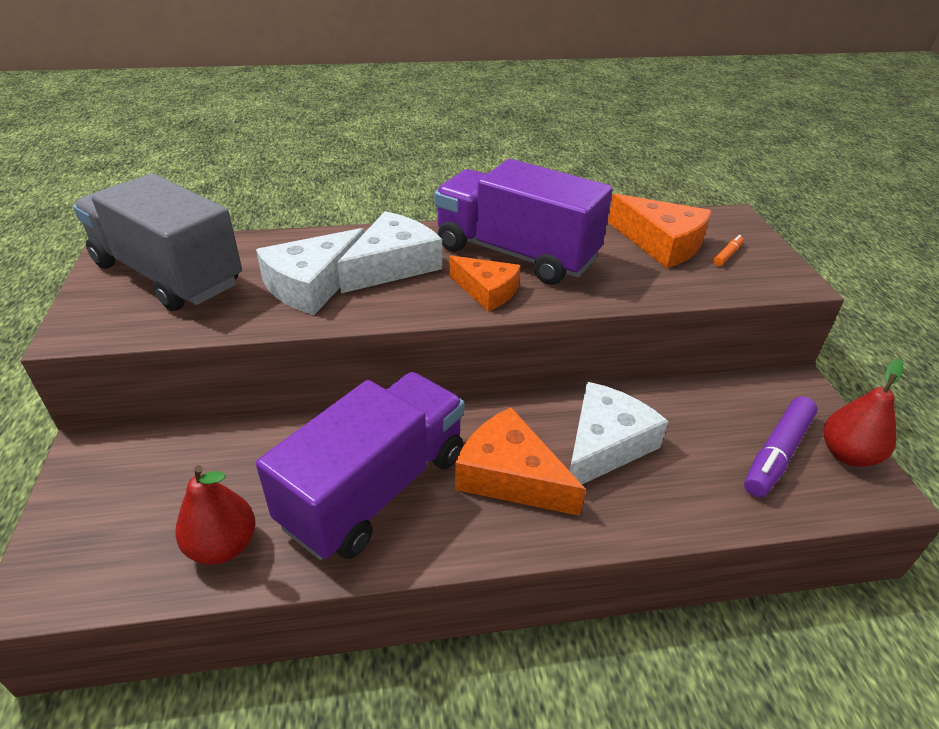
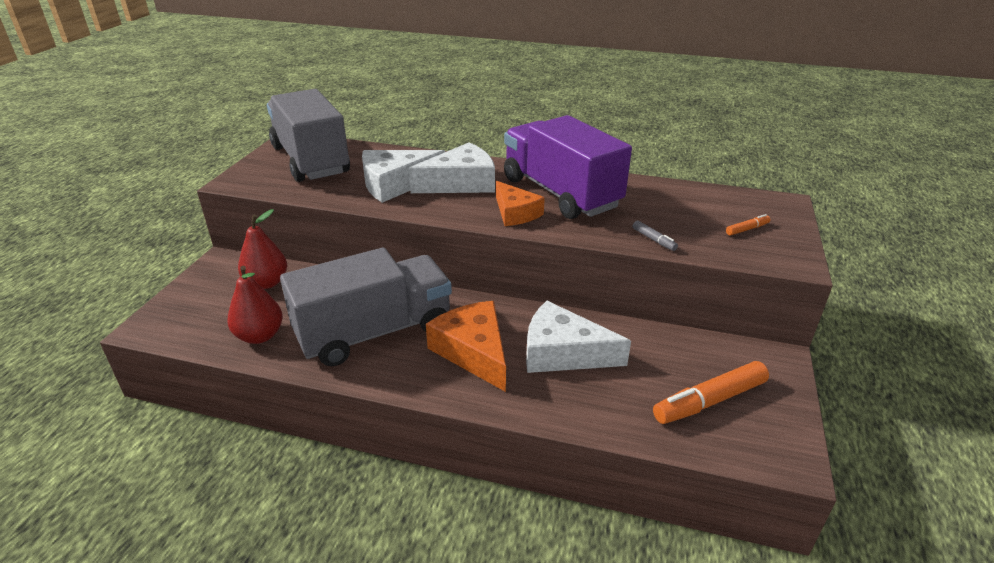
camera: 25 degrees right, 5 degrees down
purple truck [256,372,465,560] -> grey truck [280,248,452,366]
white cheese [570,382,669,484] -> white cheese turned 135 degrees counterclockwise [526,301,631,373]
orange cheese [608,194,712,268] -> none
purple marker [744,396,817,497] -> orange marker [653,361,769,424]
red pear [824,359,903,467] -> red pear moved to [238,209,287,289]
none -> grey marker [633,220,678,251]

